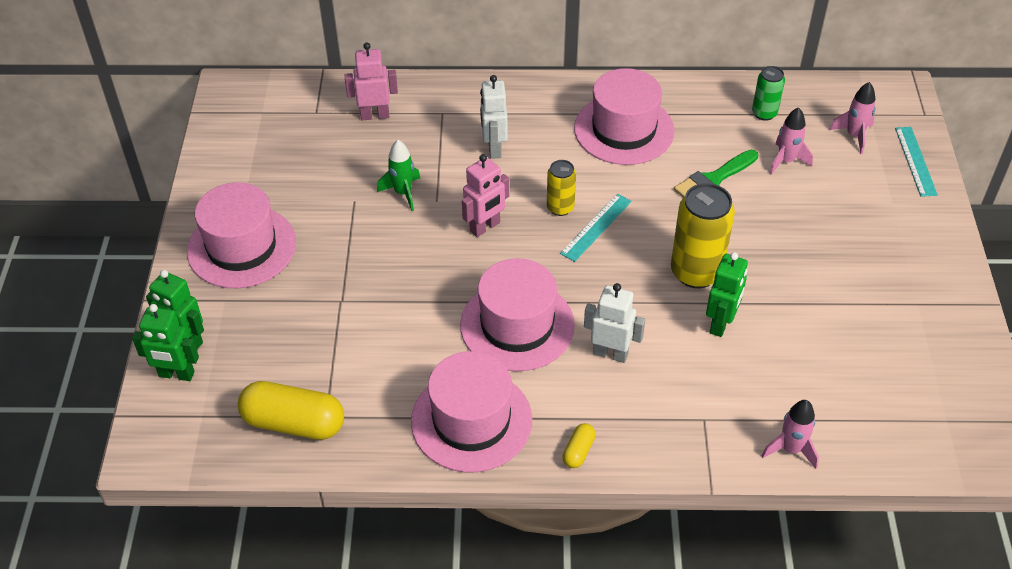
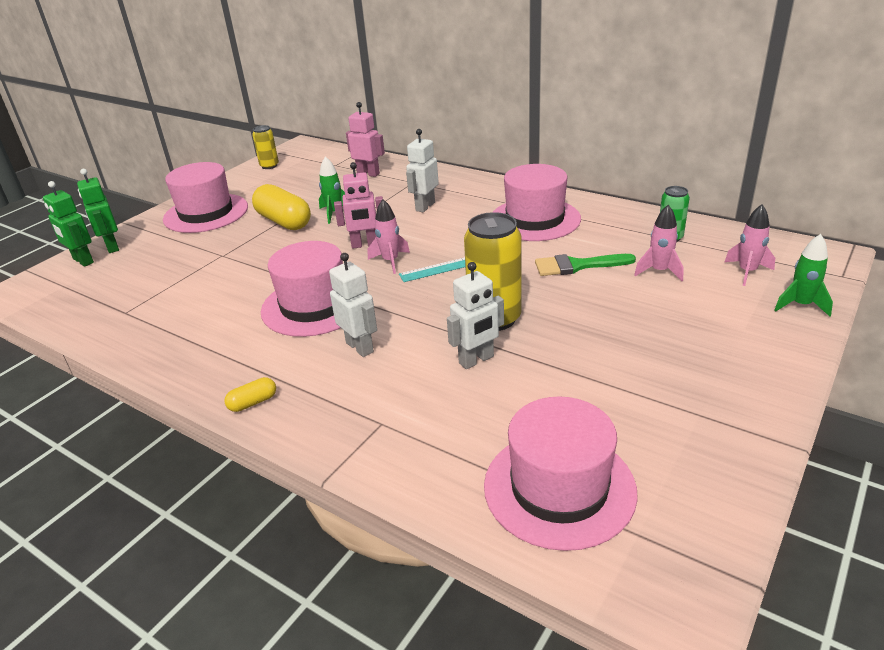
camera: 35 degrees right, 15 degrees down
yellow capsule [238,381,344,440] -> yellow capsule moved to [252,184,311,230]
pink hat [411,351,532,472] -> pink hat moved to [484,397,638,551]
yellow can [547,160,576,216] -> yellow can moved to [252,125,279,169]
green robot [706,252,748,337] -> white robot [447,262,504,369]
pink rocket [762,400,819,469] -> pink rocket moved to [368,199,410,274]
turquoise ruler [895,127,938,197] -> green rocket [775,234,833,317]

